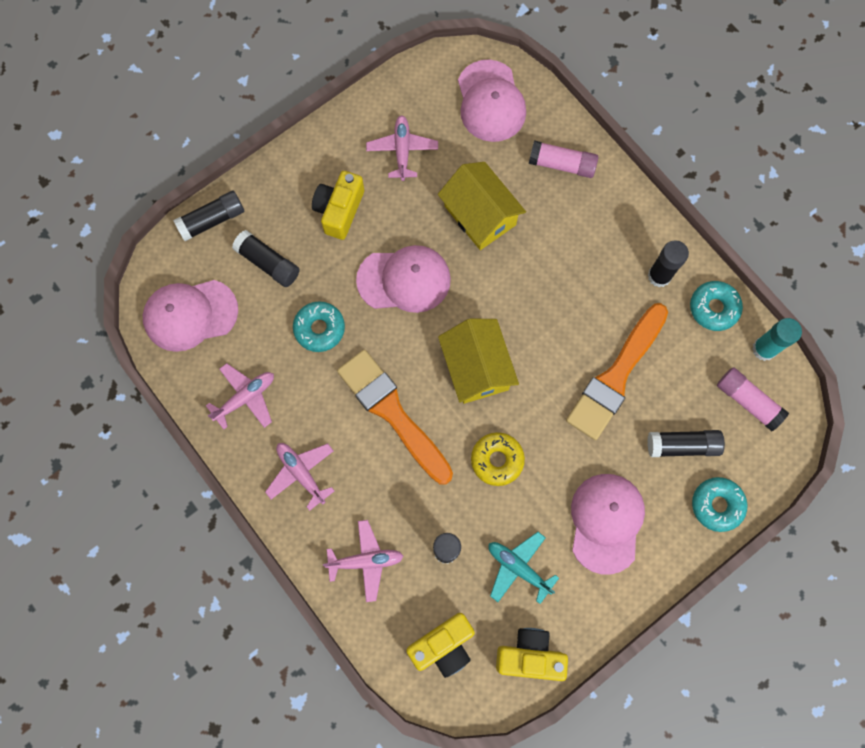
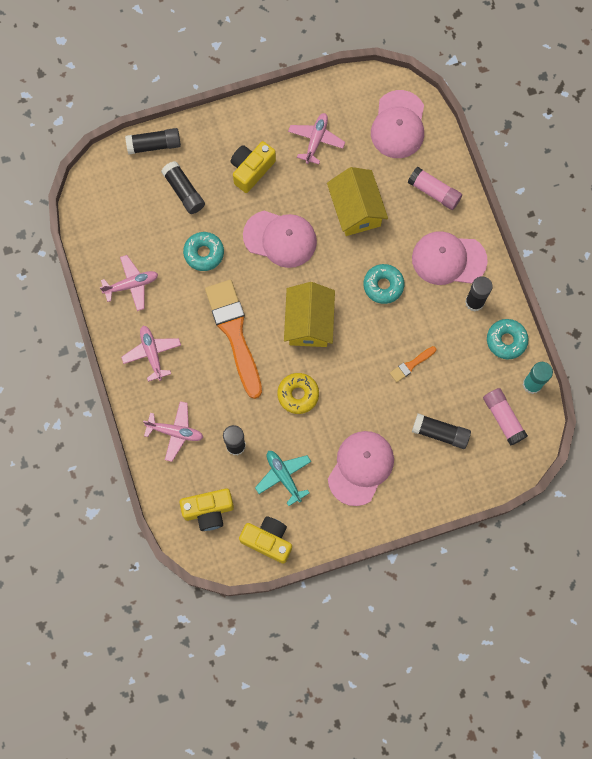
camera: 20 degrees right, 0 degrees up
pink cap [143,280,238,352] -> pink cap moved to [412,231,488,285]
orange brush [566,303,668,440] -> orange brush [390,346,436,382], size x0.43
turquoise donut [692,477,747,532] -> turquoise donut moved to [364,264,404,304]

